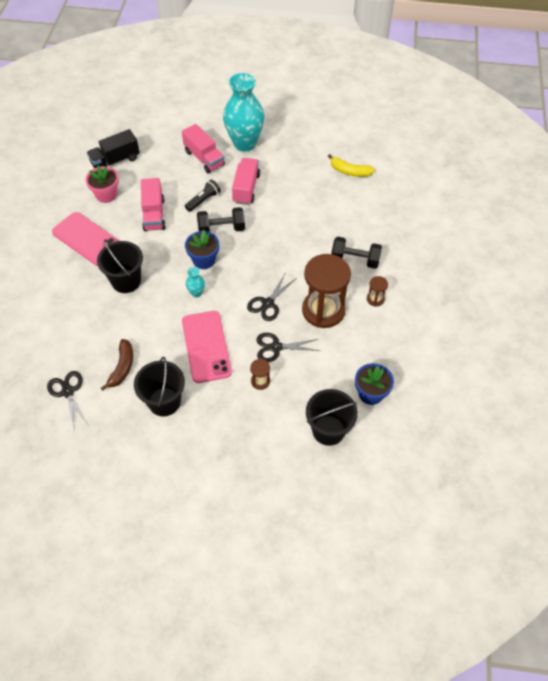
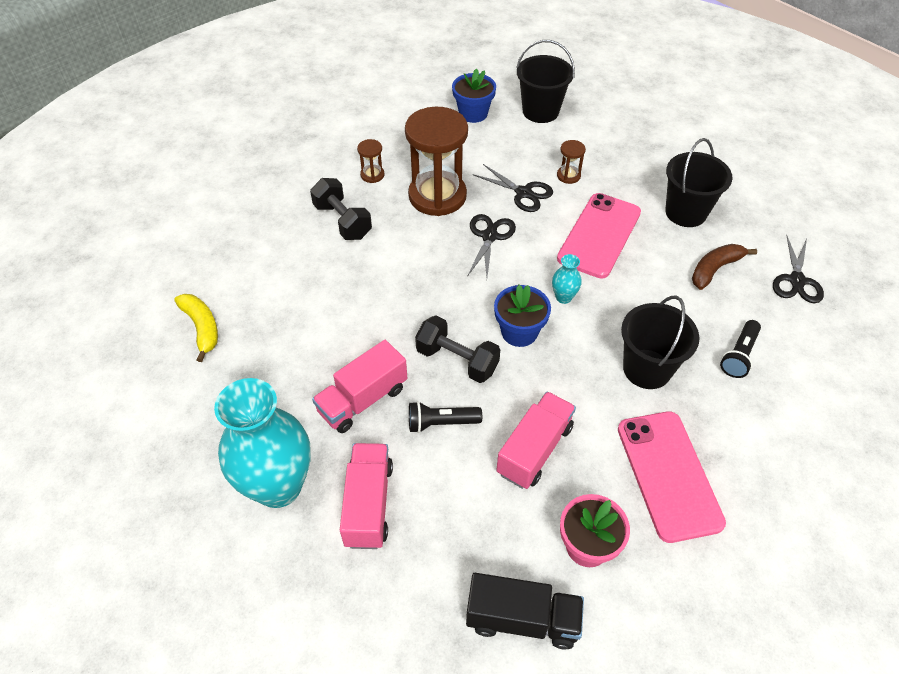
camera: 140 degrees left, 5 degrees down
black scissors [247,272,295,321] -> black scissors turned 60 degrees counterclockwise [468,214,516,277]
none -> black flashlight [720,320,761,378]

